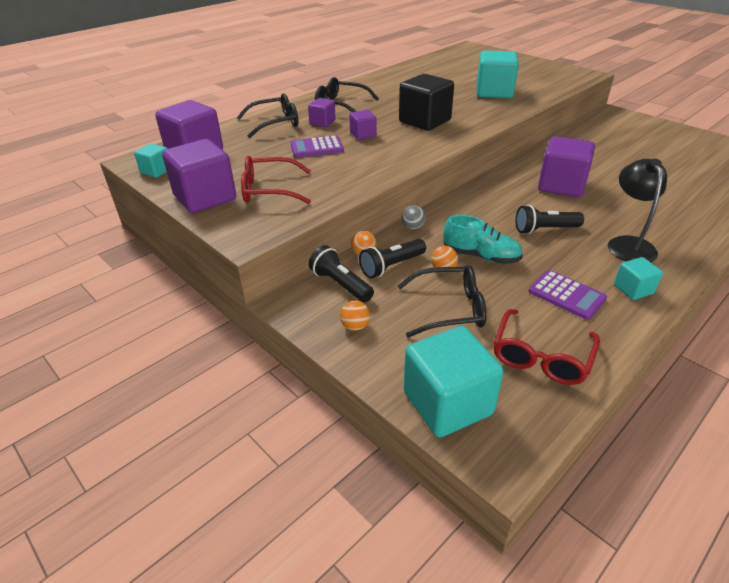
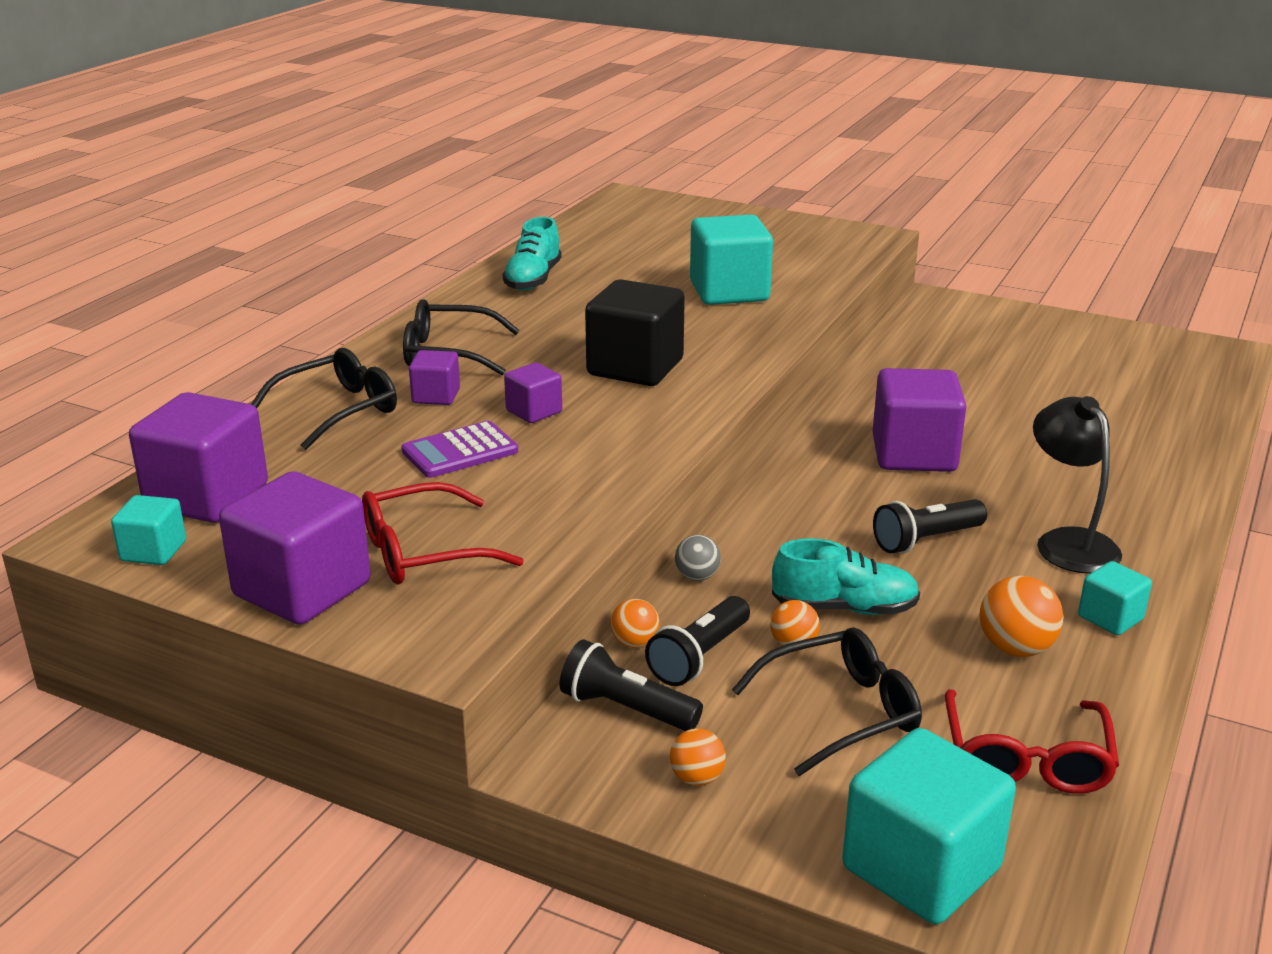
camera: 20 degrees left, 10 degrees down
purple calculator [528,270,607,320] -> orange ball [979,576,1064,657]
none -> turquoise shoe [502,217,562,291]

